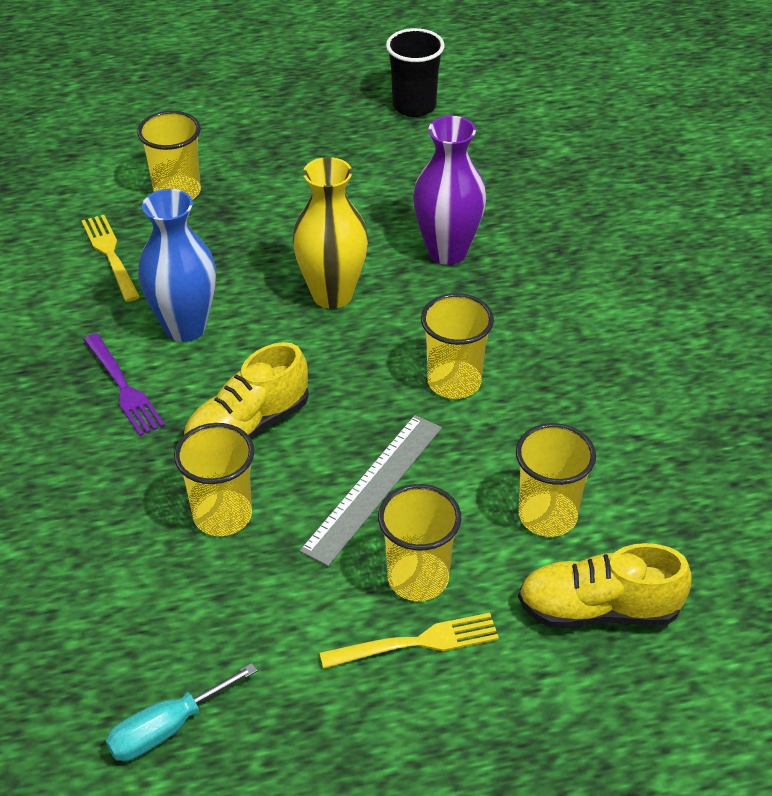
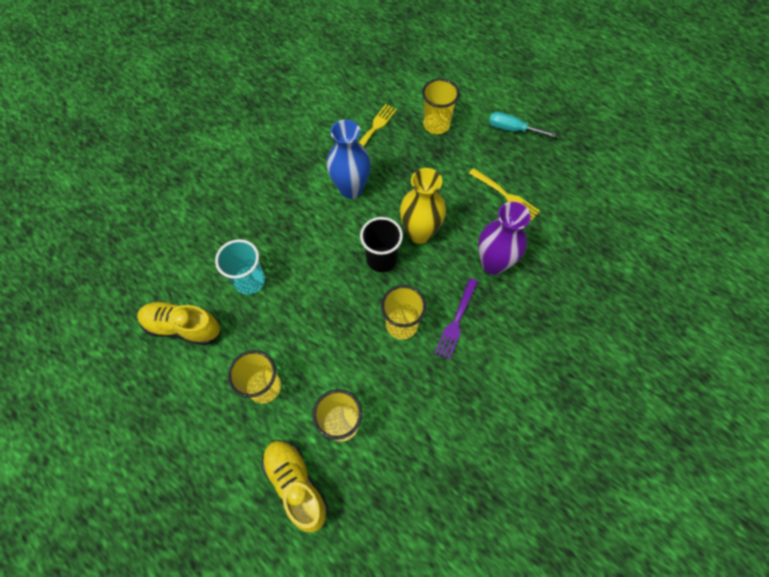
camera: 55 degrees right, 20 degrees up
purple fork [83,333,165,436] -> purple fork moved to [435,278,478,360]
turquoise screwdriver [106,663,258,761] -> turquoise screwdriver moved to [489,112,556,137]
yellow cup [174,423,254,536] -> turquoise cup [215,239,265,295]
yellow shoe [182,342,309,439] -> yellow shoe moved to [137,301,221,346]
grey ruler [300,415,442,566] -> none
yellow fork [320,613,499,669] -> yellow fork moved to [469,168,540,221]
black cup [386,28,445,117] -> black cup moved to [360,217,403,272]

